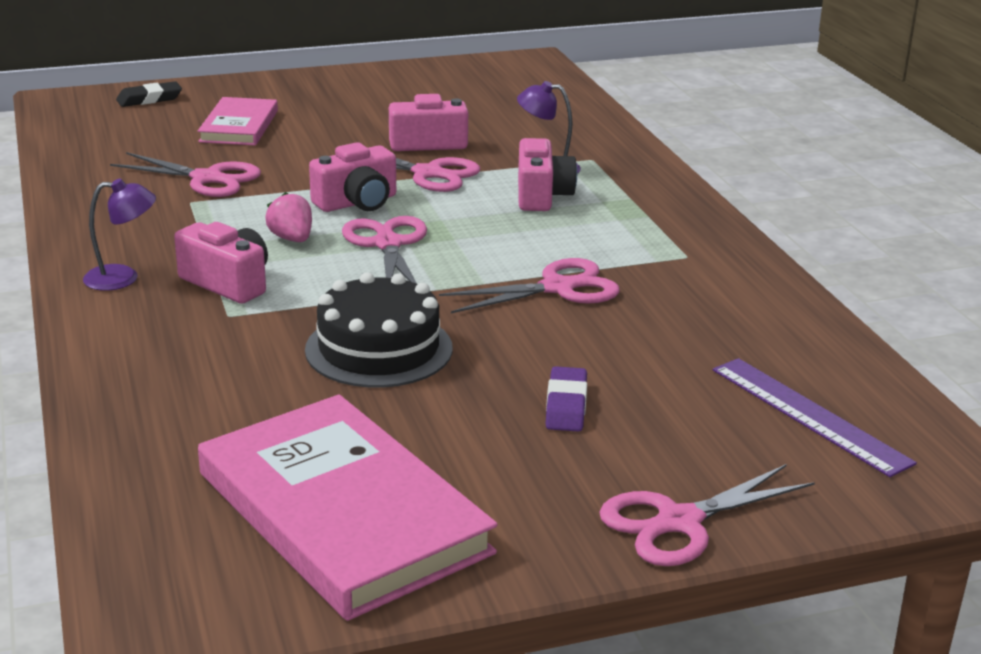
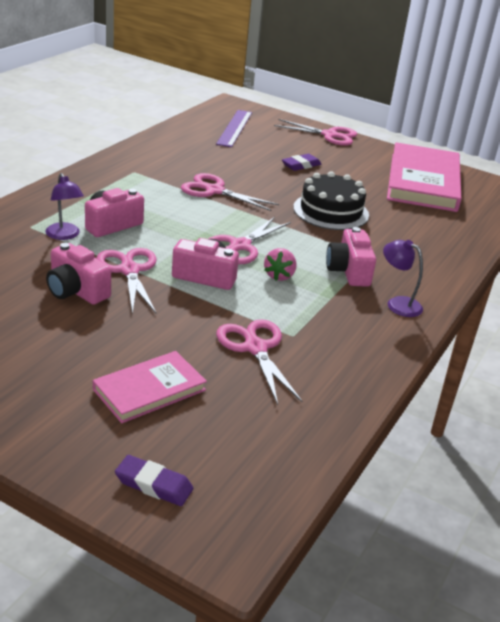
camera: 135 degrees left, 5 degrees up
black eraser [116,81,182,107] -> purple eraser [115,455,193,506]

